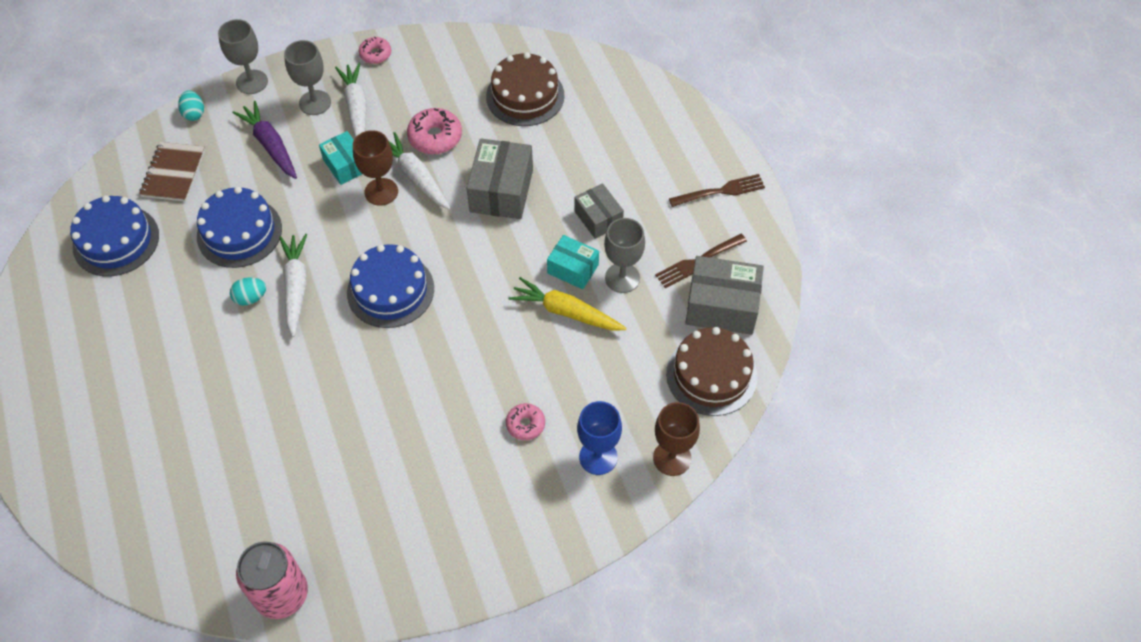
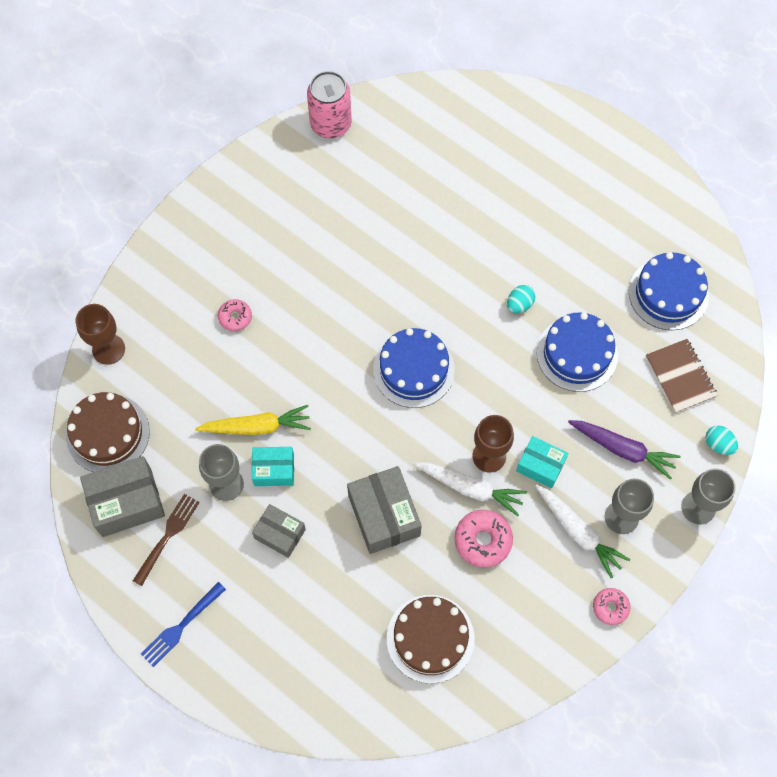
camera: 150 degrees right, 10 degrees up
white carrot [279,234,307,337] -> none
blue goblet [577,401,622,475] -> none
brown fork [669,174,765,207] -> blue fork [141,582,226,667]

